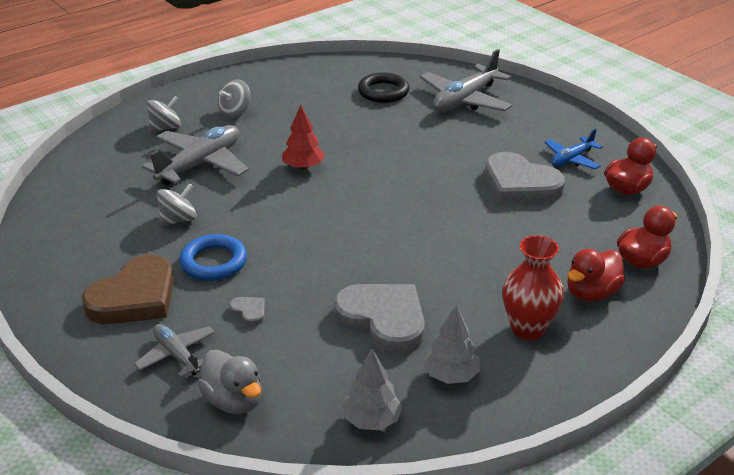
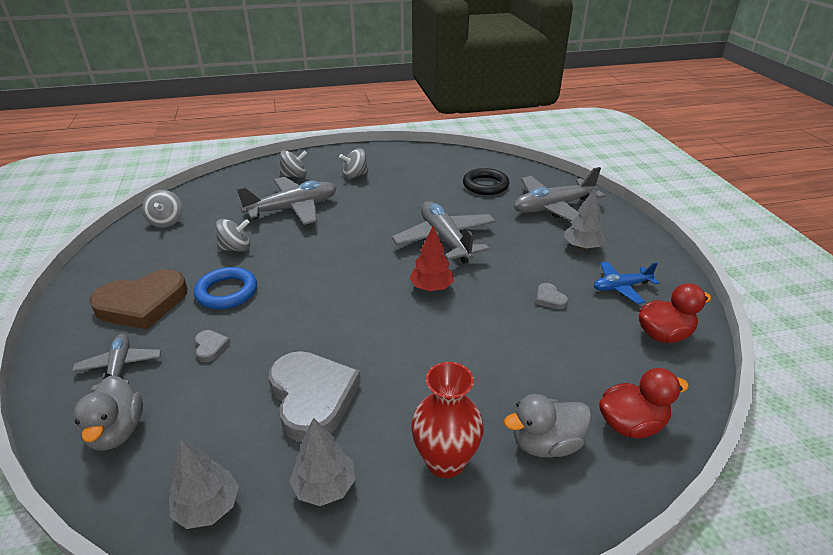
camera: 25 degrees right, 0 degrees up
red tree [282,105,325,170] -> red tree moved to [409,226,454,291]
grey heart [485,152,565,203] -> grey heart [536,283,568,309], size x0.42
red duck [568,249,625,302] -> grey duck [504,394,592,458]
none -> grey spinning top [142,190,182,228]
none -> grey plane [392,201,496,264]
none -> grey tree [564,188,606,250]

